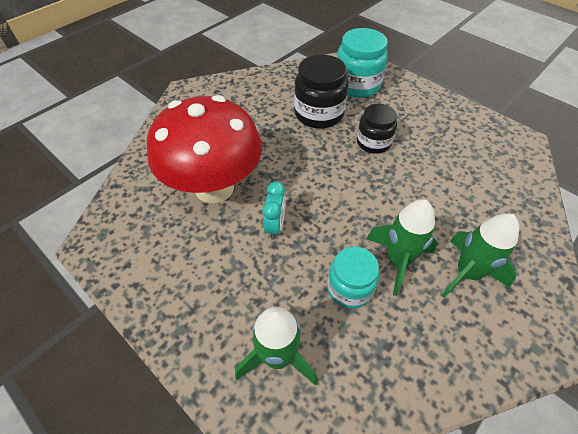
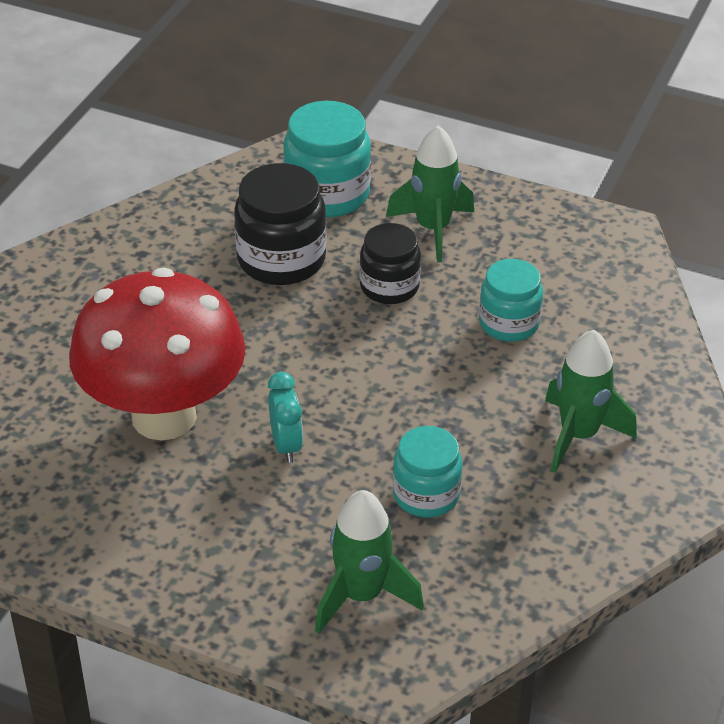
camera: 20 degrees left, 10 degrees down
green rocket [366,199,438,296] -> green rocket moved to [386,126,474,262]
none -> turquoise jar [479,259,543,342]

